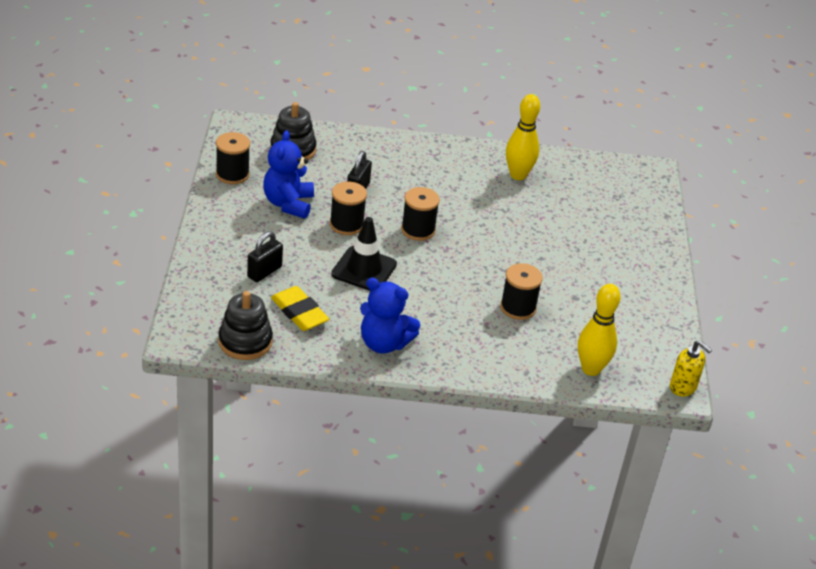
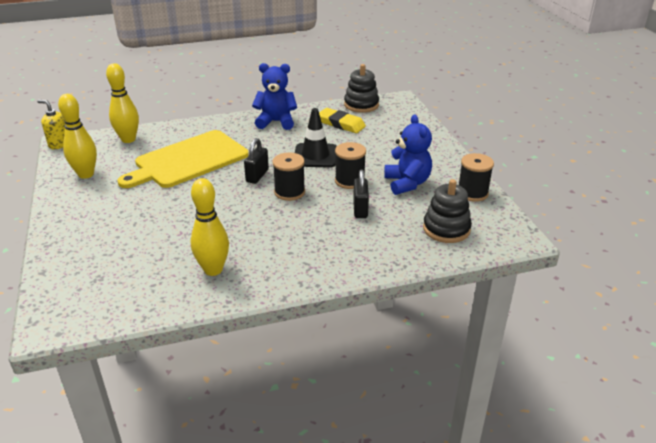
camera: 165 degrees right, 5 degrees down
black padlock [247,231,283,282] -> black padlock moved to [244,138,269,184]
black spool [500,263,543,320] -> yellow cutting board [117,130,249,188]
none -> yellow bowling pin [58,94,97,179]

